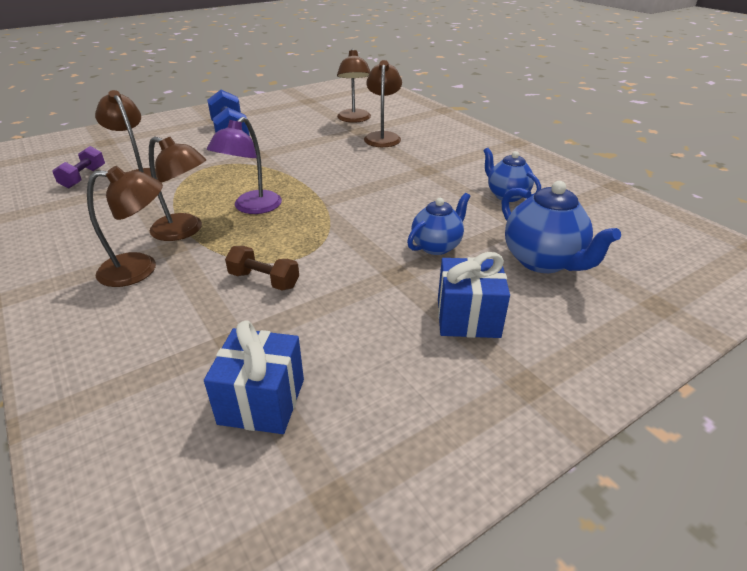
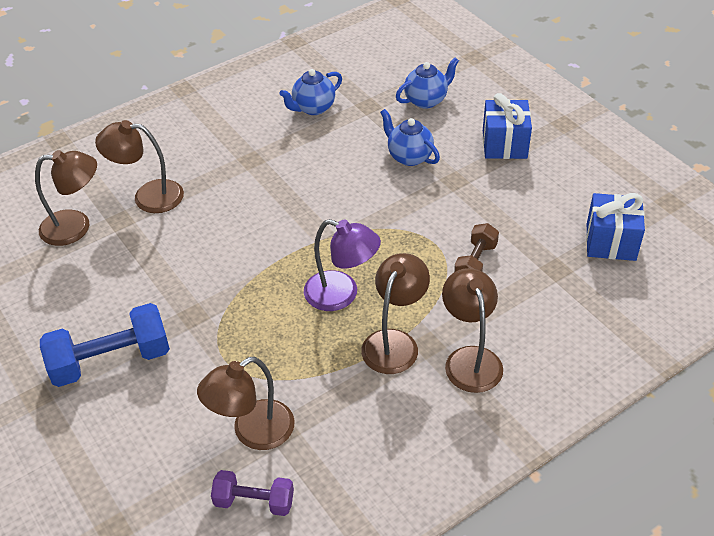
camera: 90 degrees left, 10 degrees up
blue teapot [502,181,621,273] -> blue teapot [396,57,459,109], size x0.66

